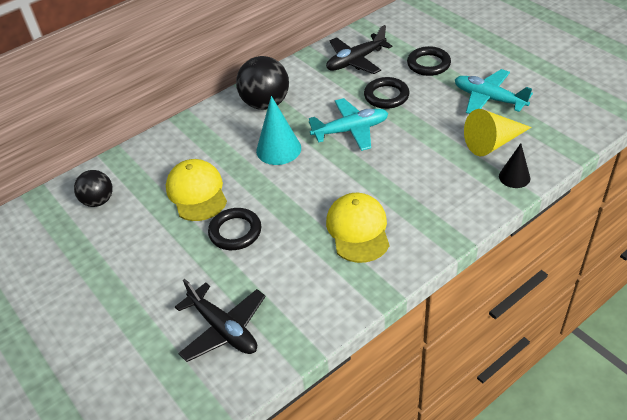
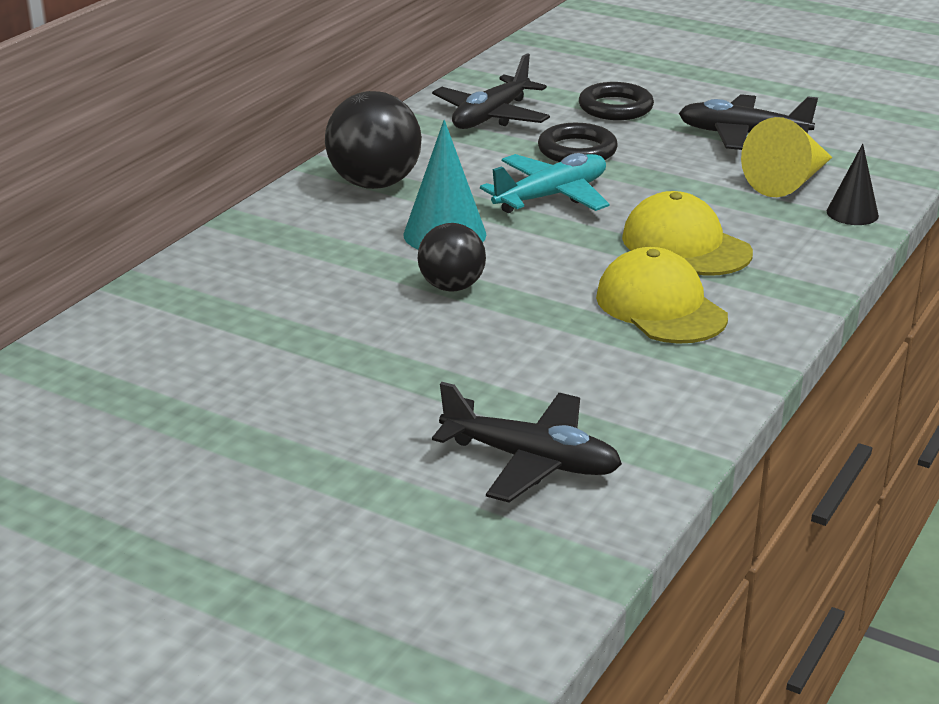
camera: 25 degrees left, 15 degrees down
black ball [74,170,113,207] -> black ball moved to [418,223,486,292]
yellow cap [166,159,227,221] -> yellow cap moved to [622,191,753,276]
black ring [208,208,261,250] -> none
turquoise plane [455,69,533,114] -> black plane [679,94,818,150]

